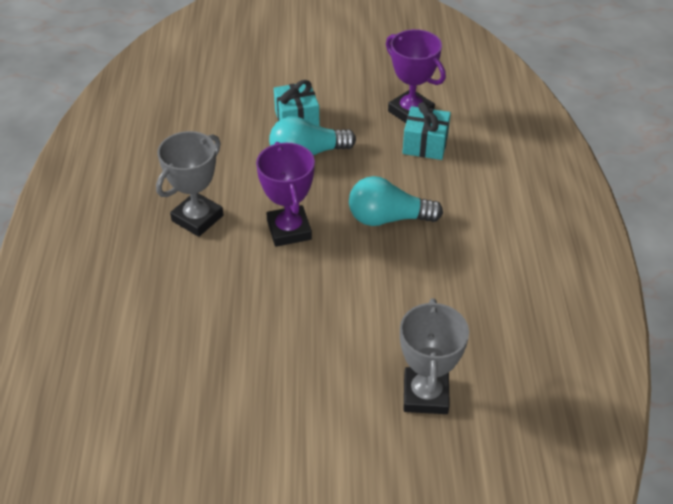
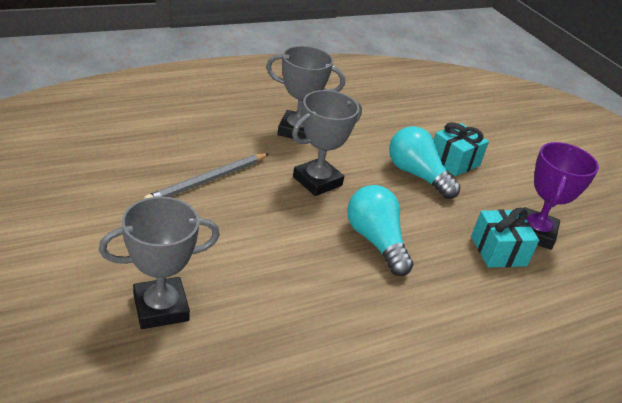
camera: 60 degrees right, 10 degrees down
purple trophy [256,142,315,247] -> grey trophy [292,90,362,196]
none -> grey pencil [144,153,269,199]

